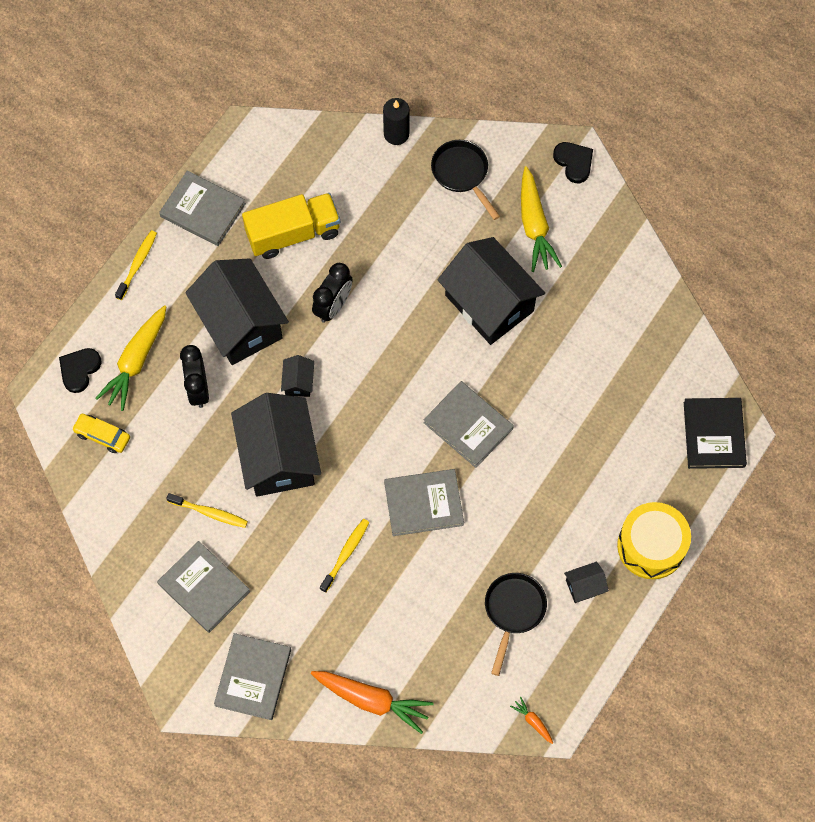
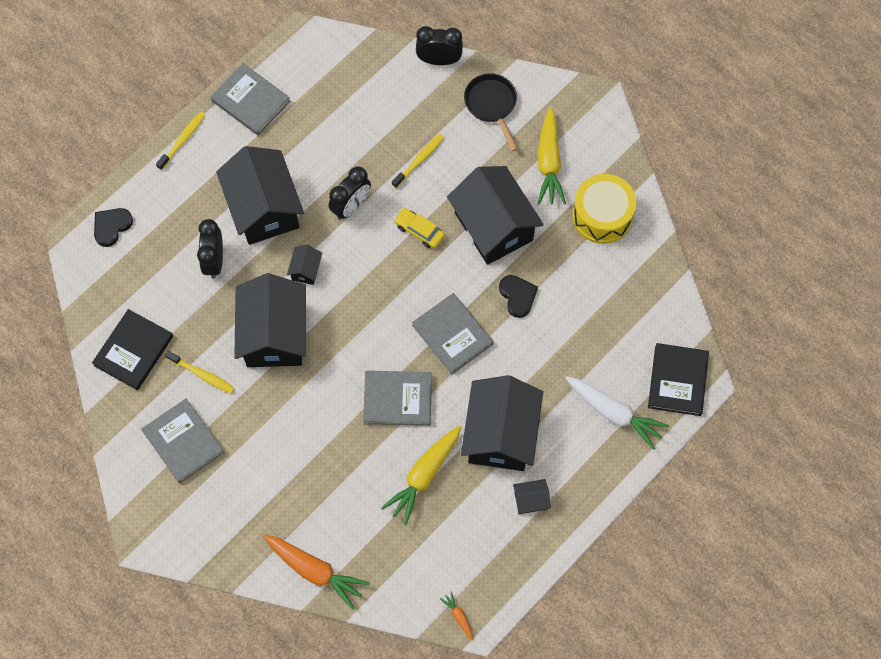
camera: 10 degrees right, 0 degrees up
yellow car [72,414,130,453] -> yellow car moved to [394,208,445,248]
yellow carrot [95,305,167,411] -> yellow carrot moved to [381,426,461,525]
grey book [214,633,291,720] -> none
yellow truck [242,193,340,259] -> none
yellow toothbrush [320,519,369,593] -> yellow toothbrush moved to [392,134,444,188]
black candle [383,98,410,145] -> black clock [416,26,463,65]
black pan [485,573,547,676] -> none
black heart [553,142,593,183] -> black heart moved to [499,275,538,318]
yellow drum [617,502,691,579] -> yellow drum moved to [572,174,637,244]
none -> black book [92,309,173,390]
none -> black house [461,375,543,471]
none -> white carrot [565,376,669,450]

